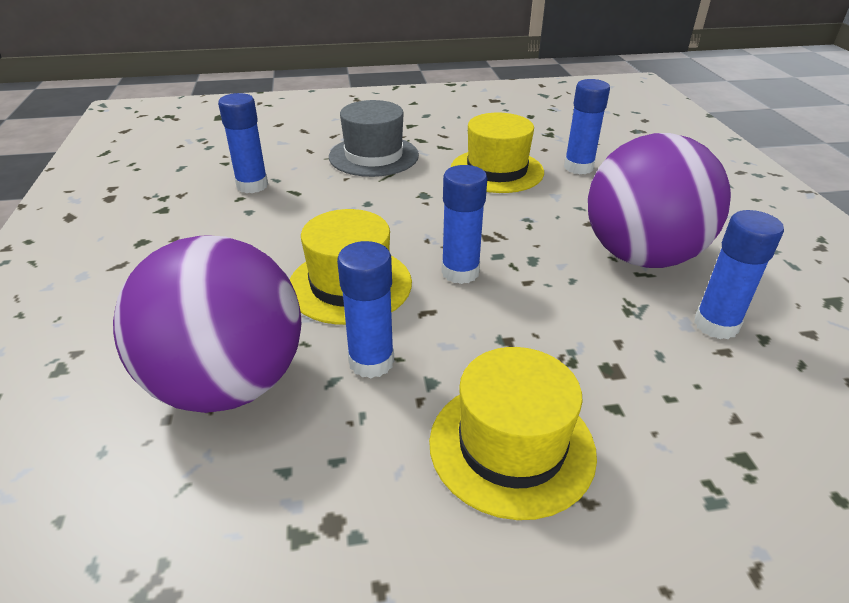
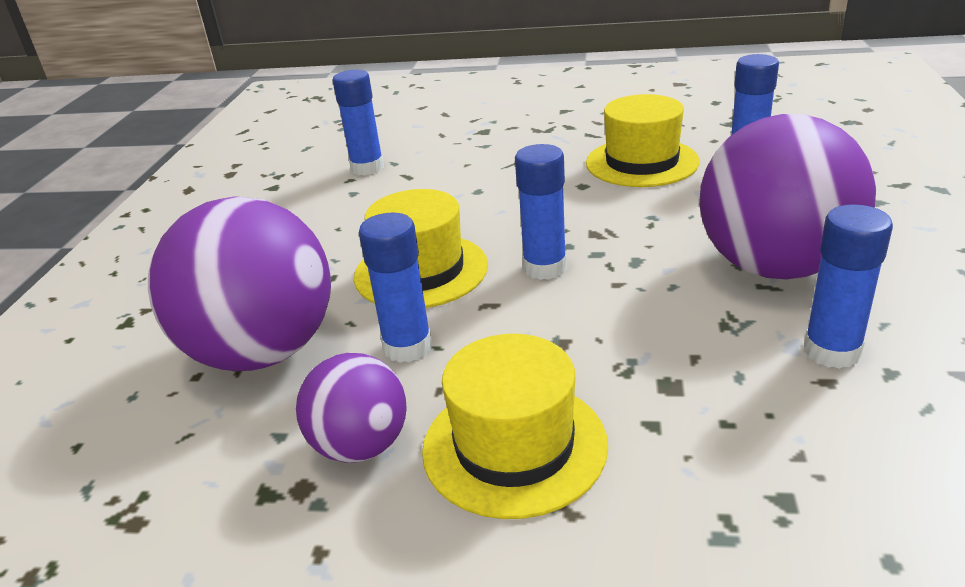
camera: 20 degrees right, 5 degrees down
grey hat [329,100,419,177] -> none
none -> purple ball [296,353,407,463]

